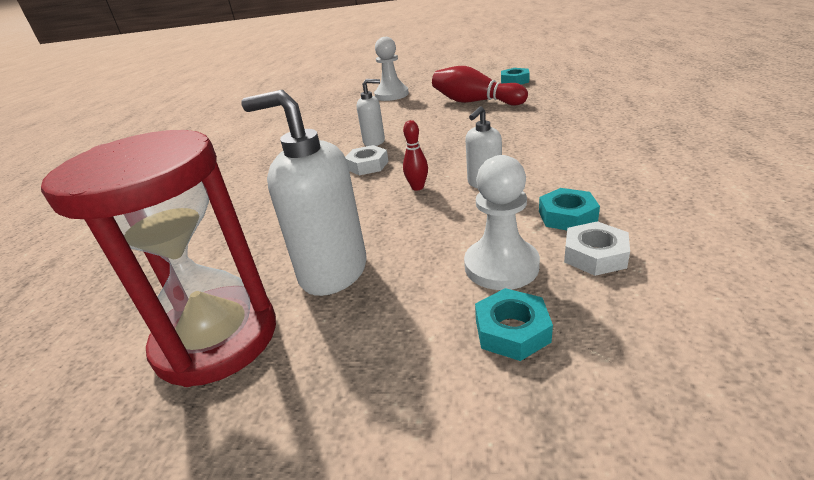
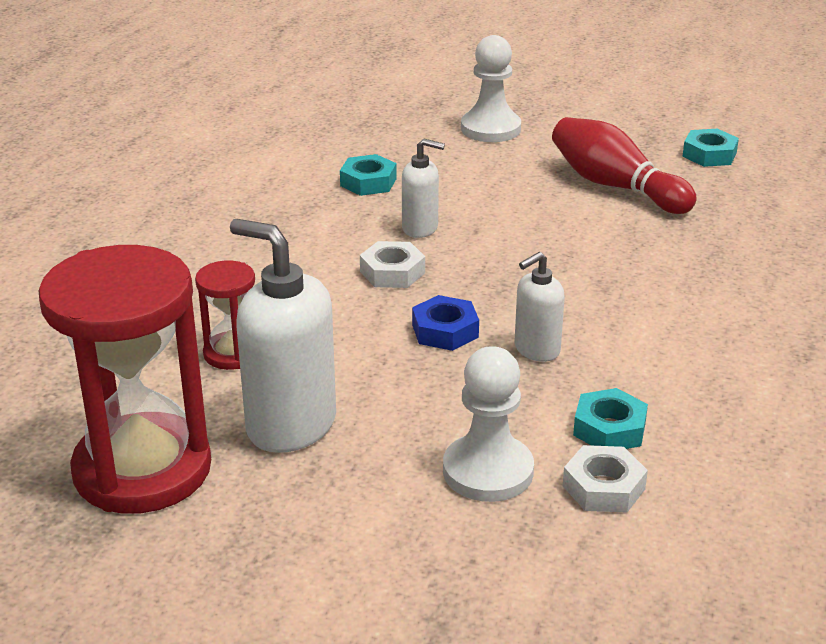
camera: 10 degrees right, 0 degrees up
red bowling pin [403,120,428,191] -> blue nut [412,295,479,351]
turquoise nut [475,288,553,361] -> turquoise nut moved to [340,154,397,196]
none -> red hourglass [195,260,255,370]

